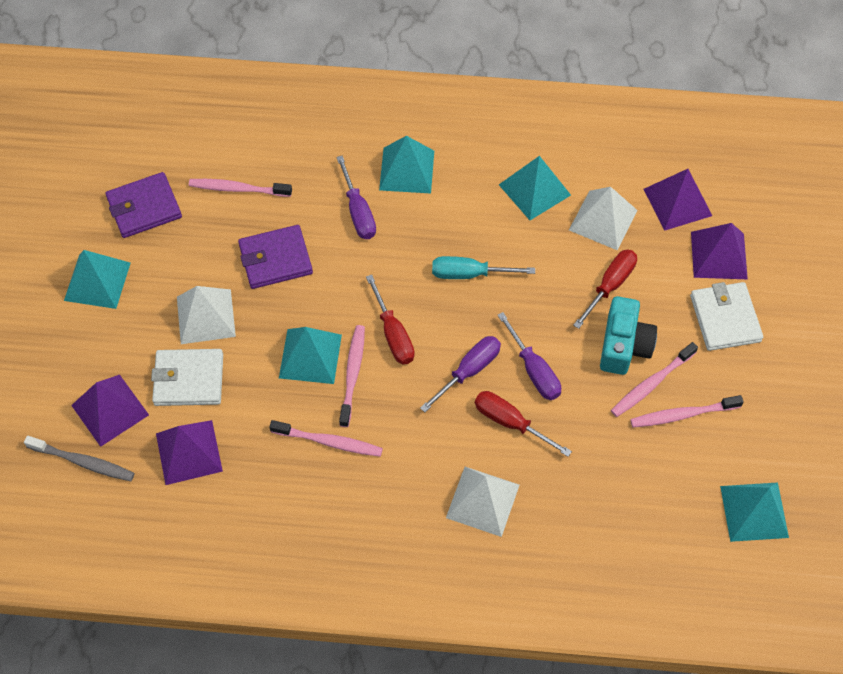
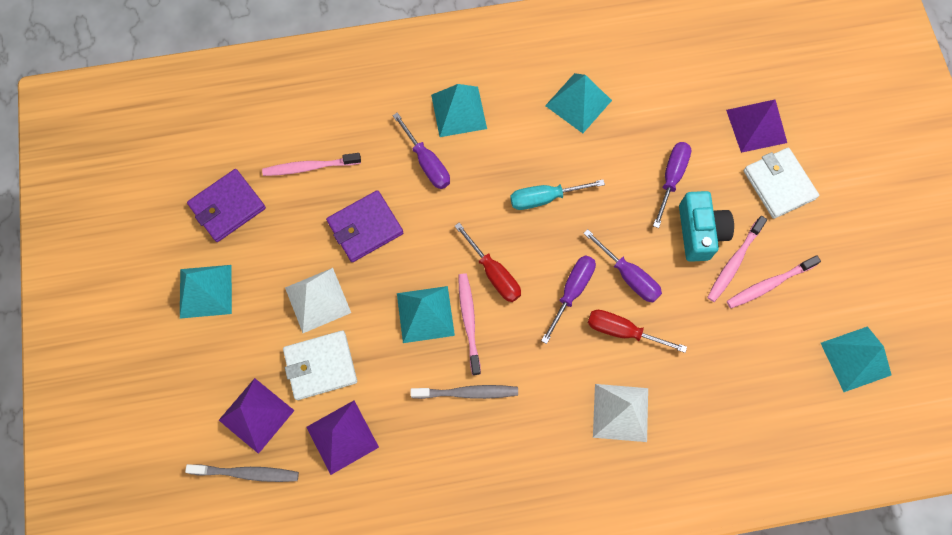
camera: 15 degrees left, 10 degrees up
pink toothbrush [269,420,383,457] -> grey toothbrush [410,385,518,399]
white pyramid [569,187,637,250] -> none
red screwdriver [573,249,637,329] -> purple screwdriver [653,142,691,228]
purple pyramid [644,169,712,231] -> none

